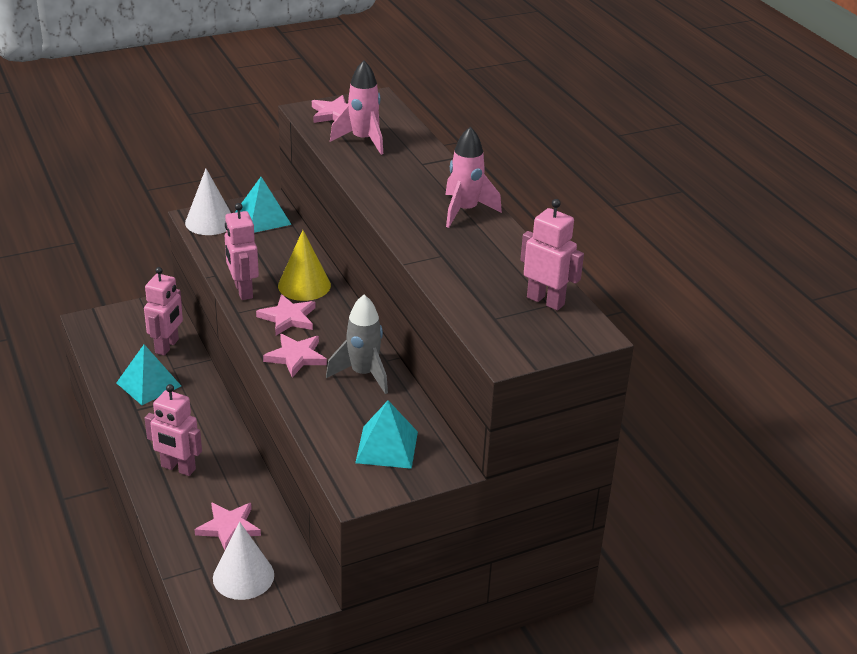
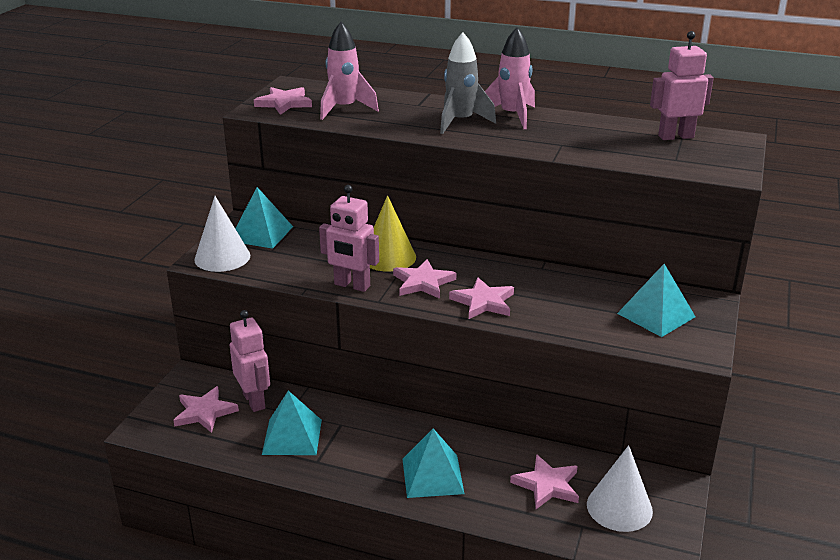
camera: 45 degrees left, 5 degrees down
pink robot [145,384,202,476] -> turquoise pyramid [403,428,464,498]
grey rocket [326,295,388,394] -> grey rocket moved to [440,33,496,134]
none -> pink star [173,386,239,433]

